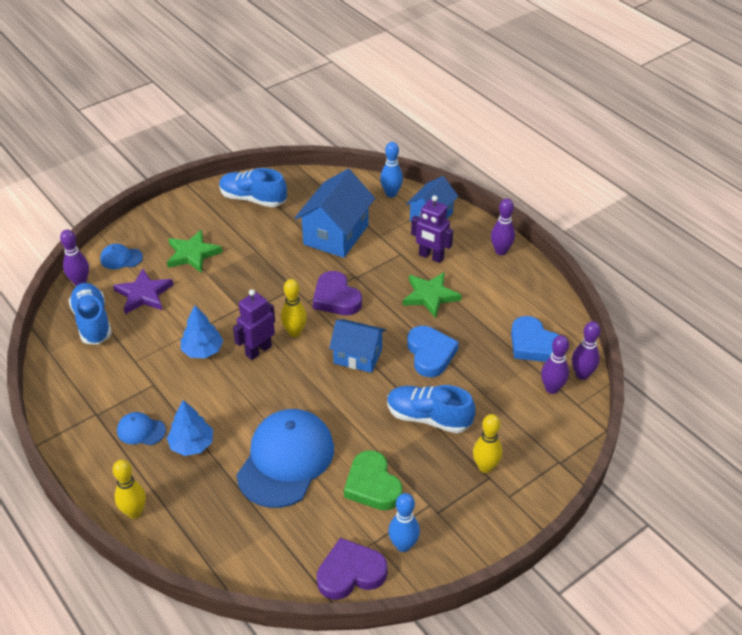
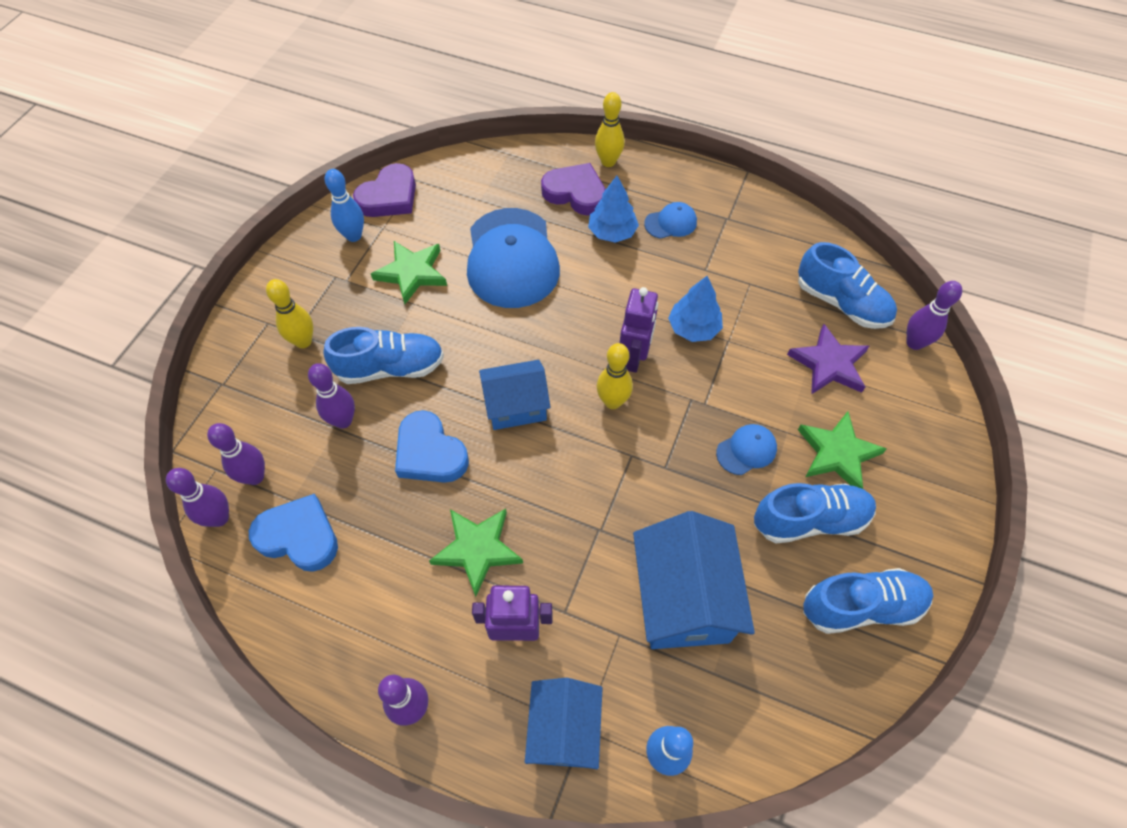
camera: 150 degrees right, 15 degrees up
blue cap [100,244,143,269] -> blue cap moved to [716,424,777,475]
purple heart [313,271,362,315] -> purple heart moved to [541,163,606,216]
green heart [344,450,403,510] -> green star [371,241,447,304]
none -> purple bowling pin [308,363,355,428]
none -> blue shoe [754,483,876,543]

